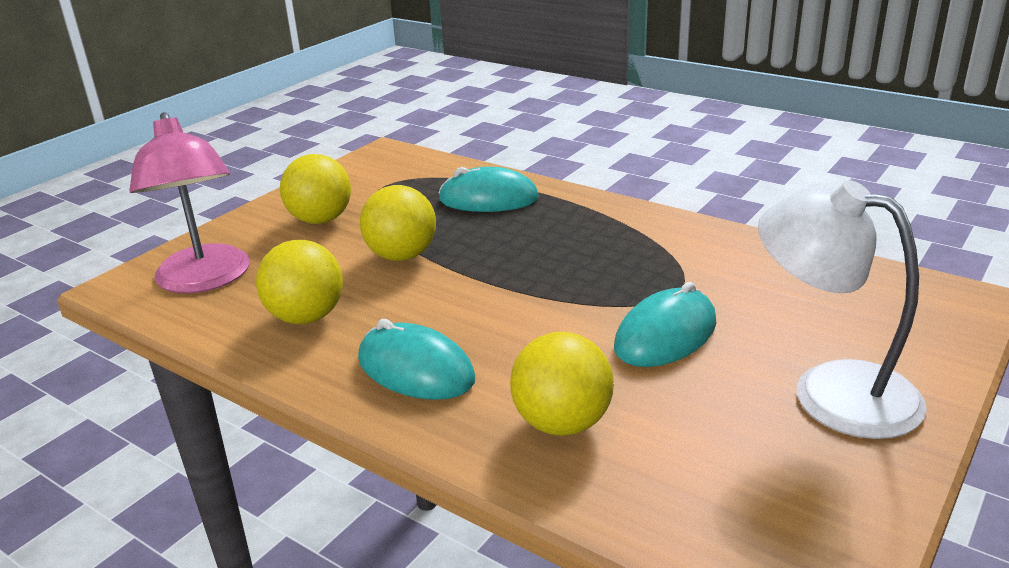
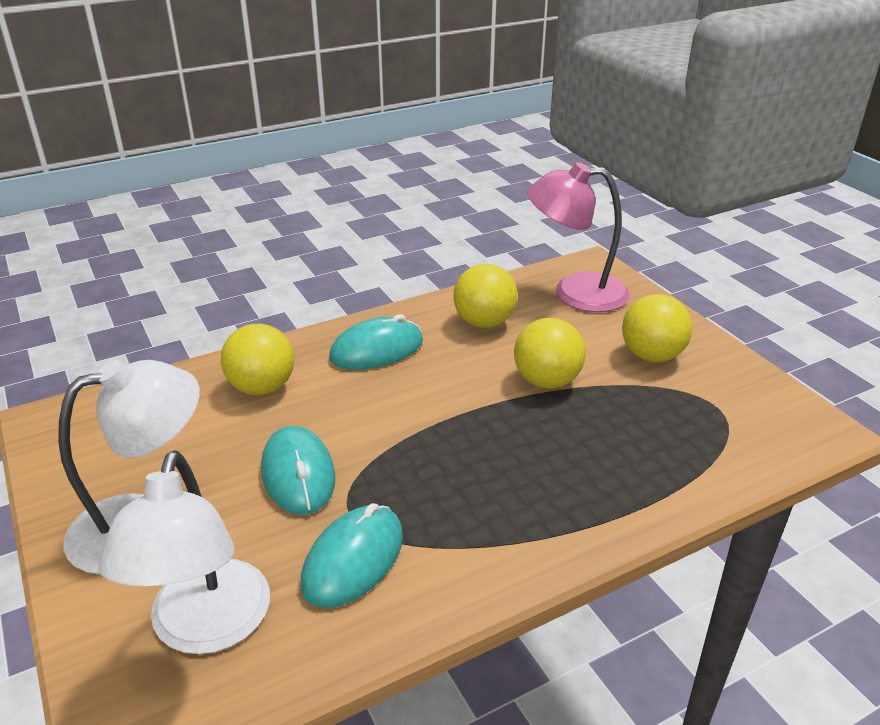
camera: 115 degrees right, 5 degrees up
turquoise mouse [438,167,539,212] -> turquoise mouse moved to [301,503,403,608]
none -> white lamp [98,450,270,654]

